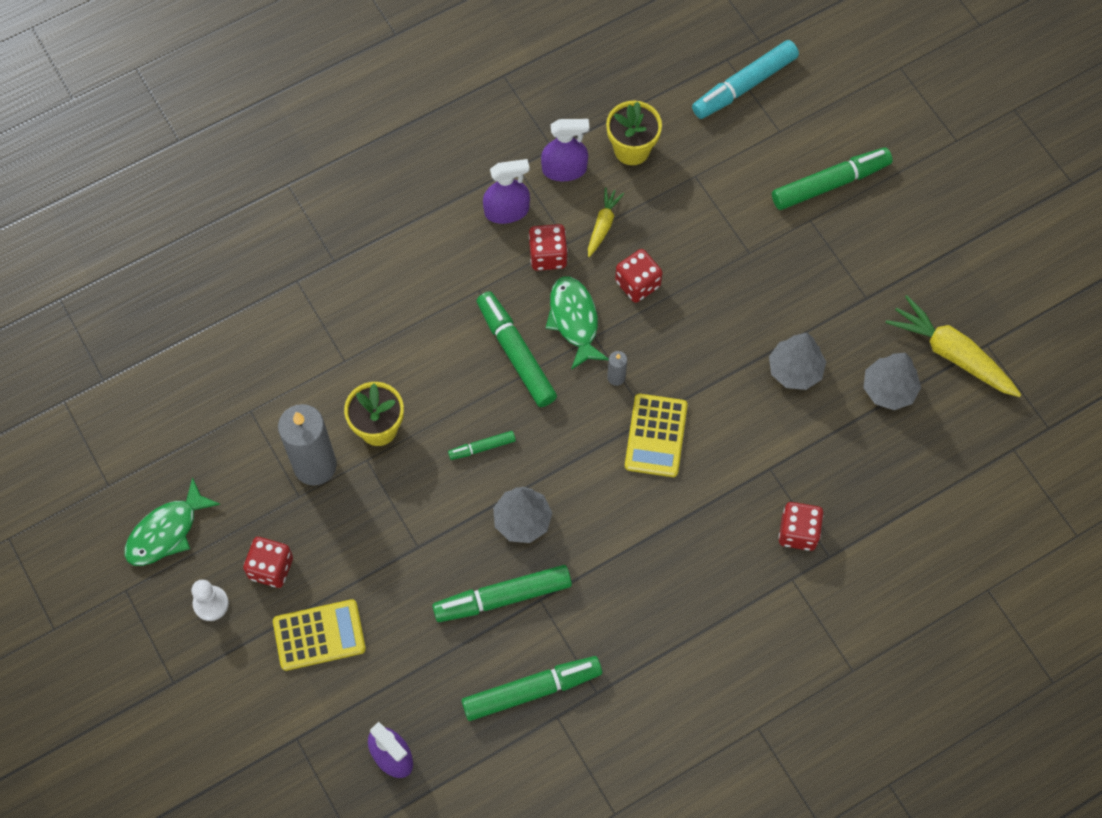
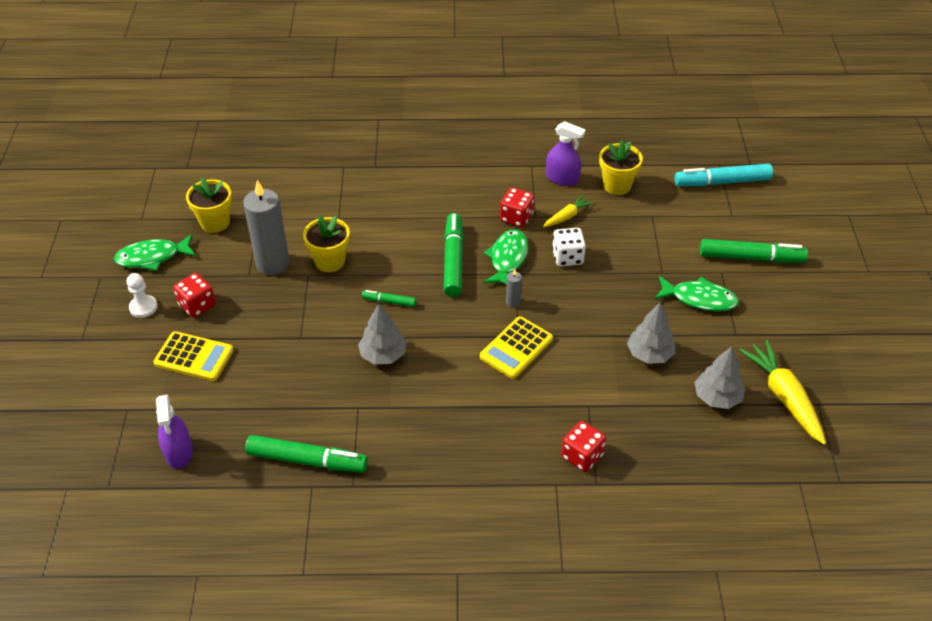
camera: 30 degrees right, 20 degrees down
green marker [432,565,572,622] -> none
purple spray bottle [483,159,530,224] -> none
red dice [615,249,663,303] -> white dice [552,228,586,266]
none -> yellow flower pot [186,177,232,233]
none -> green fish [654,276,739,311]

